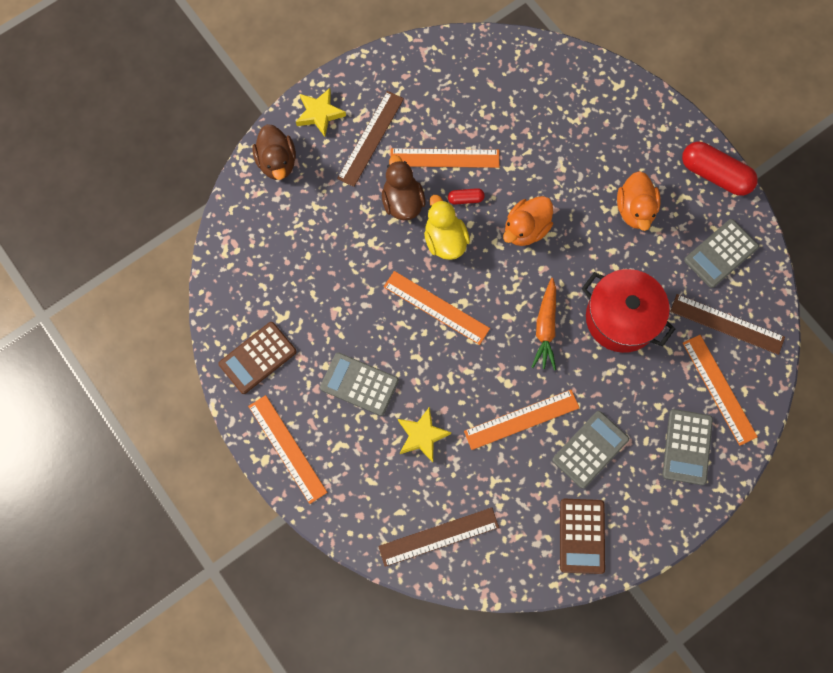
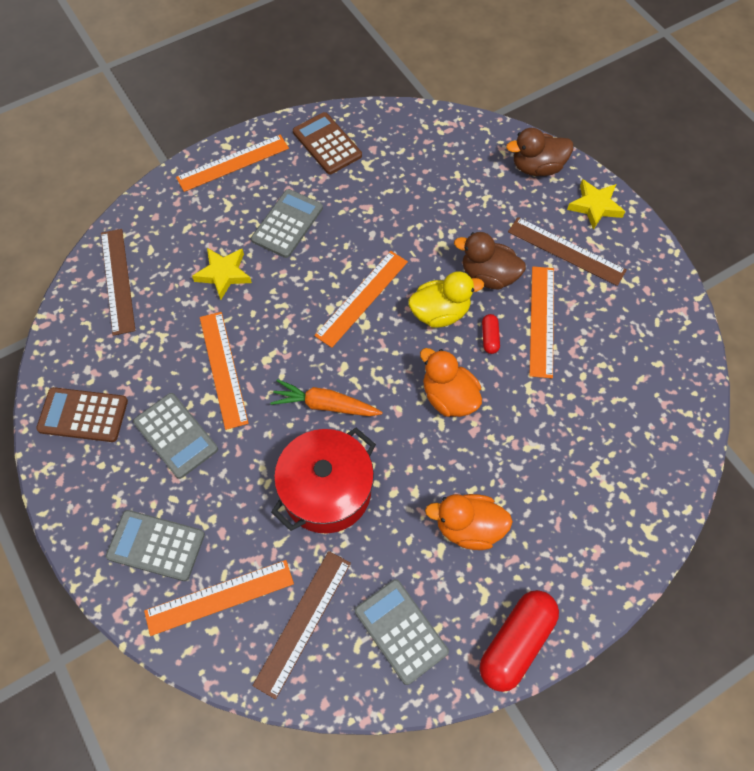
camera: 95 degrees right, 10 degrees down
brown duck [382,155,425,220] -> brown duck turned 150 degrees counterclockwise [454,232,526,290]

